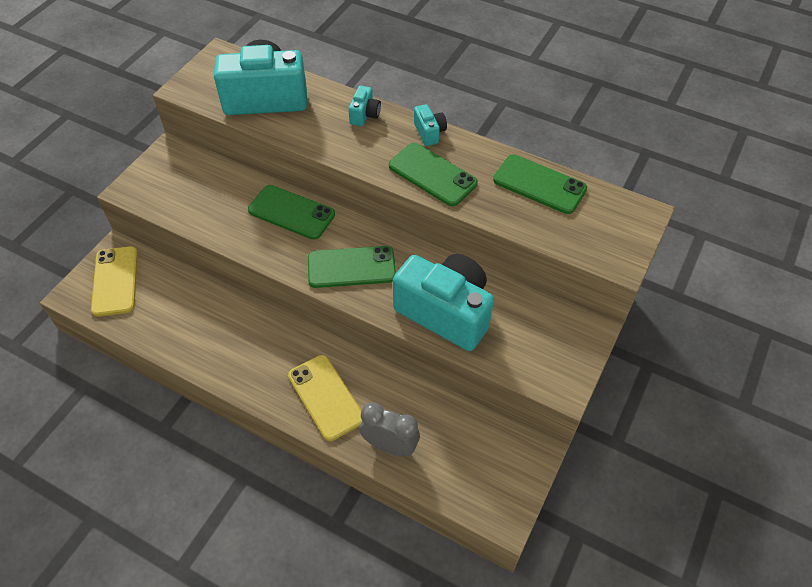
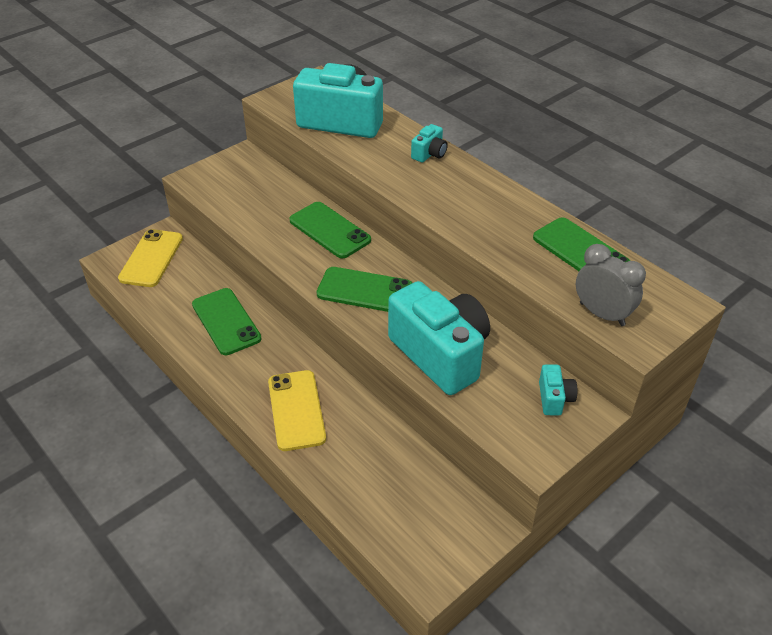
camera: 20 degrees right, 10 degrees down
grey clock [360,402,420,456] -> grey clock moved to [576,244,646,326]
green phone [389,143,478,206] -> green phone moved to [192,288,262,355]
turquoise camera [414,104,447,146] -> turquoise camera moved to [539,364,577,416]

